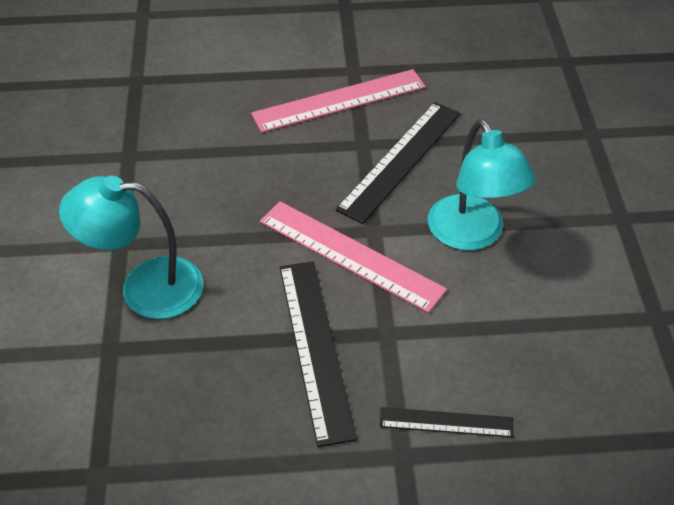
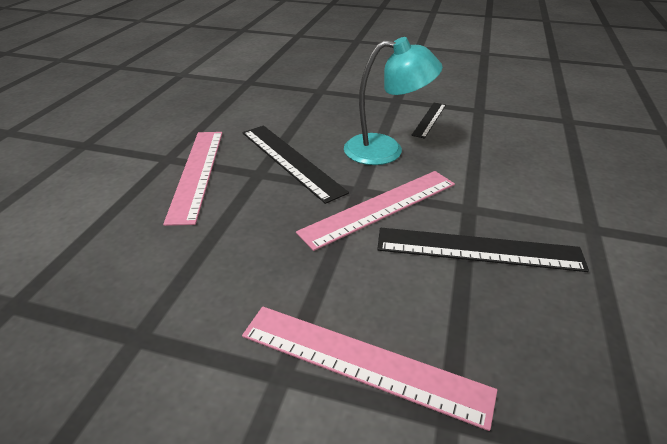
camera: 70 degrees left, 10 degrees down
turquoise lamp [59,176,203,319] -> pink ruler [242,306,497,431]
black ruler [380,407,514,437] -> black ruler moved to [411,103,446,139]

